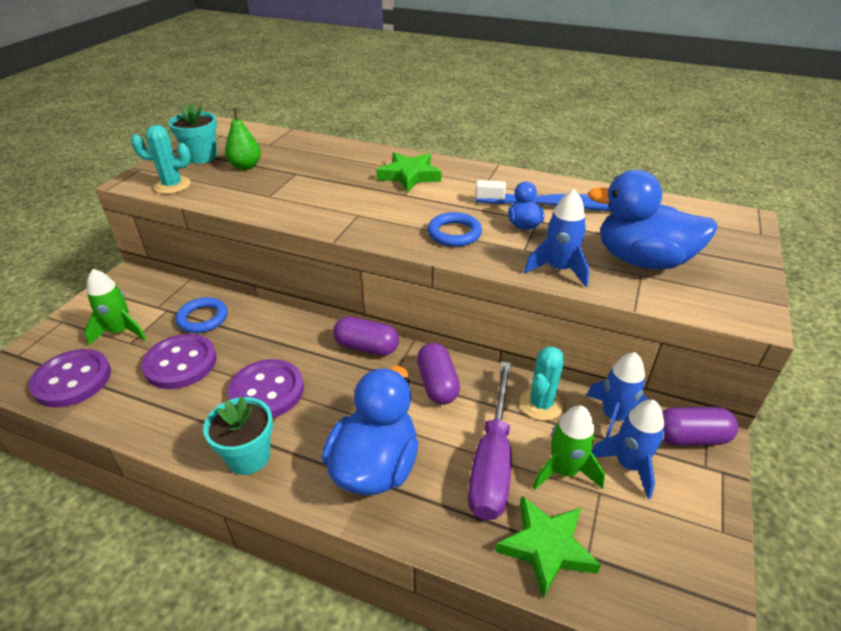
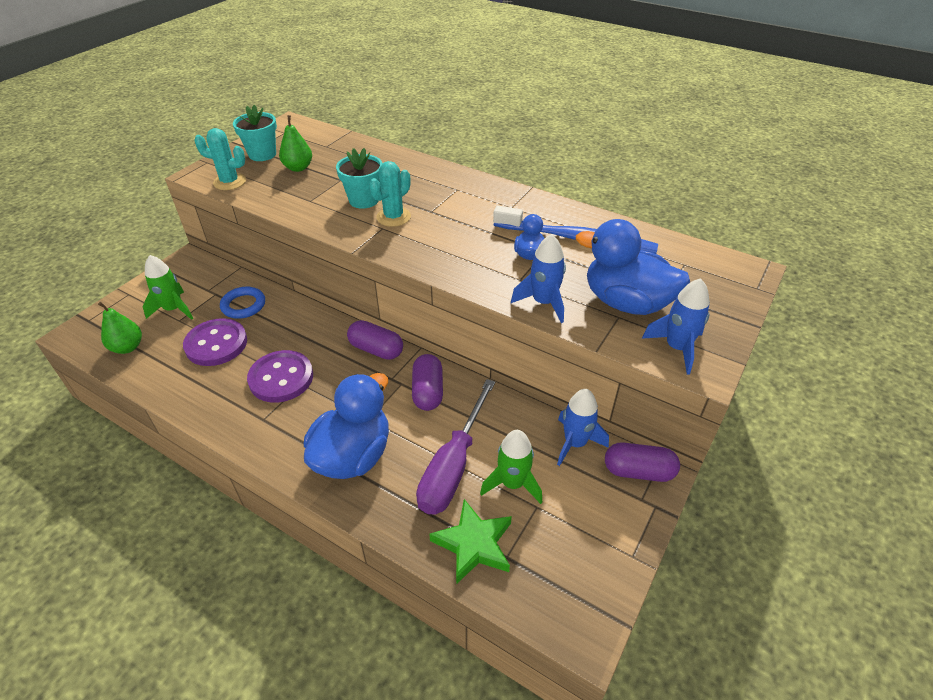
camera: 10 degrees right, 5 degrees up
purple button [29,349,111,408] -> green pear [98,302,142,354]
turquoise flower pot [203,396,273,475] -> turquoise flower pot moved to [336,148,383,209]
green star [376,152,442,192] -> none
blue ring [428,212,482,247] -> none
turquoise cactus [520,346,563,421] -> turquoise cactus moved to [369,161,411,227]
blue rocket [592,400,664,499] -> blue rocket moved to [642,278,710,375]

